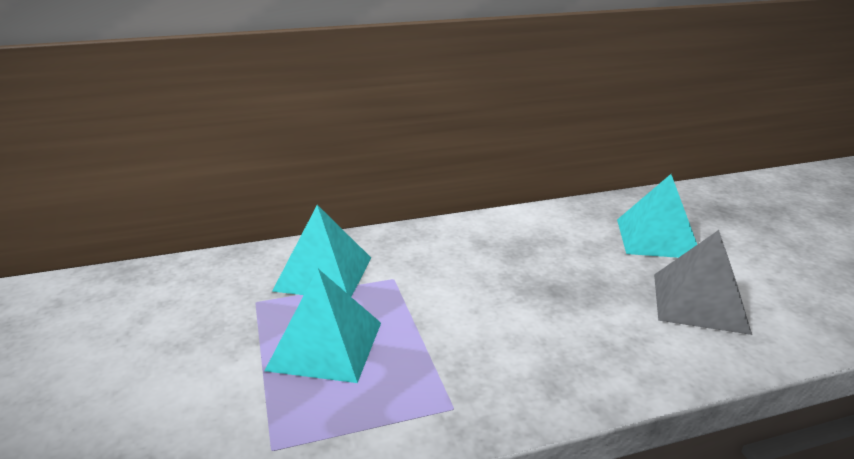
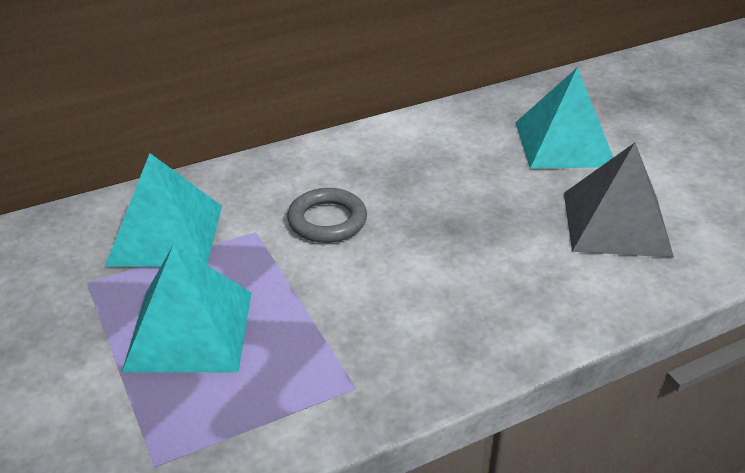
camera: 10 degrees left, 10 degrees up
none -> grey ring [287,188,367,243]

